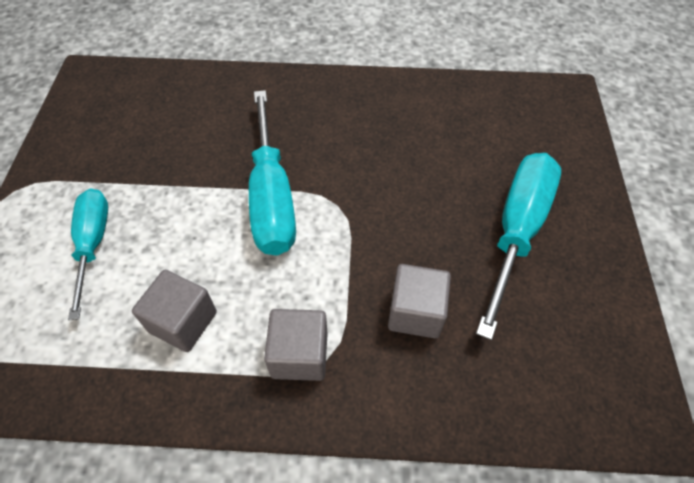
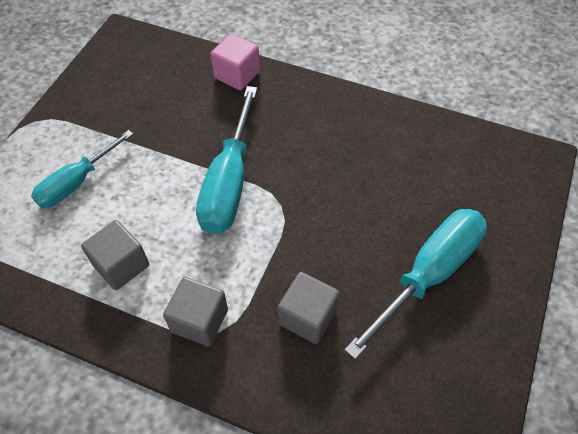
camera: 20 degrees right, 0 degrees up
turquoise screwdriver [68,188,108,320] -> turquoise screwdriver turned 150 degrees counterclockwise [31,130,133,208]
none -> pink cube [211,33,260,90]

